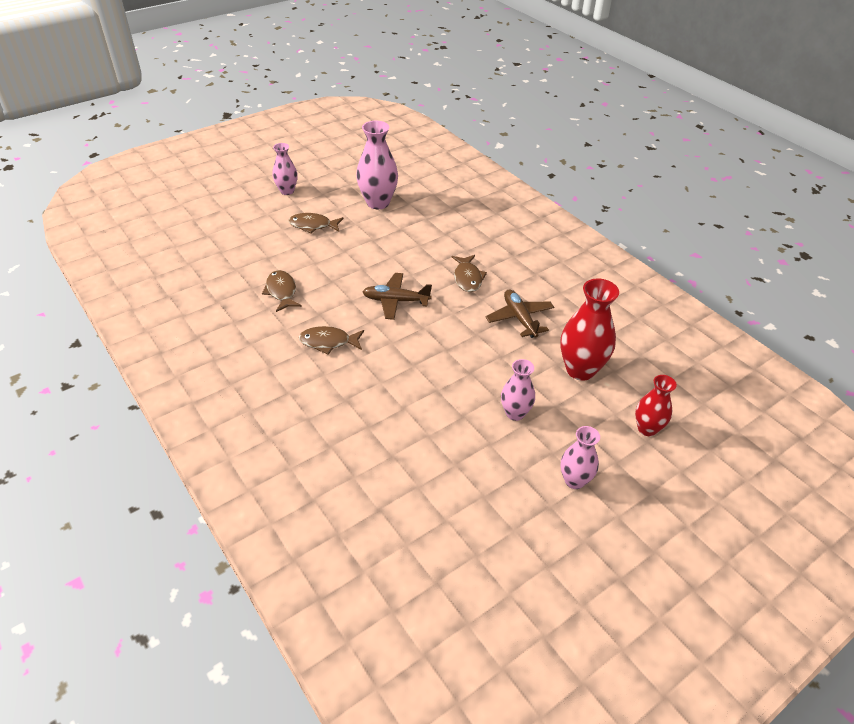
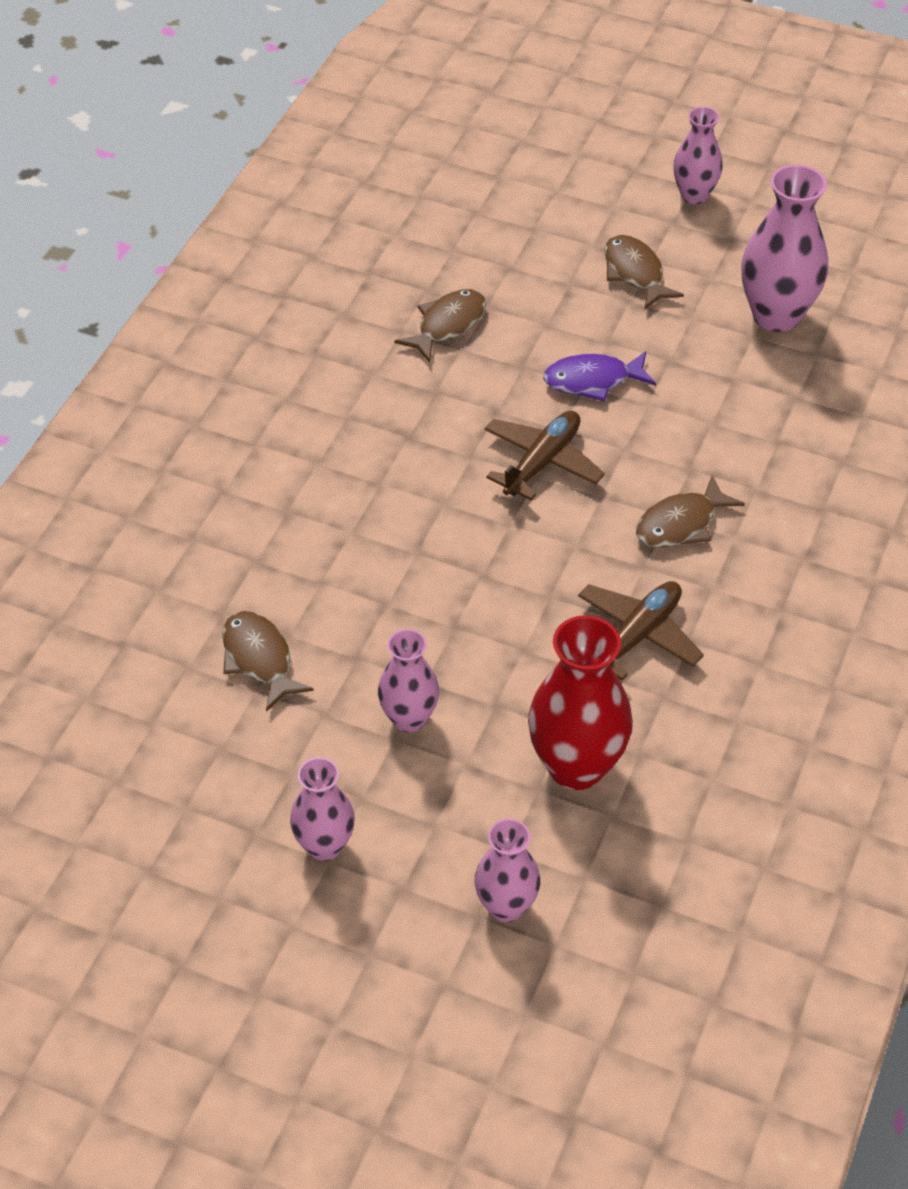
camera: 60 degrees right, 5 degrees up
brown fish [299,326,364,354] -> brown fish moved to [222,611,314,712]
brown plane [363,273,432,320] -> brown plane turned 60 degrees clockwise [485,411,605,500]
red vase [635,375,677,436] -> pink vase [475,819,541,922]
none -> purple fish [543,351,656,402]

